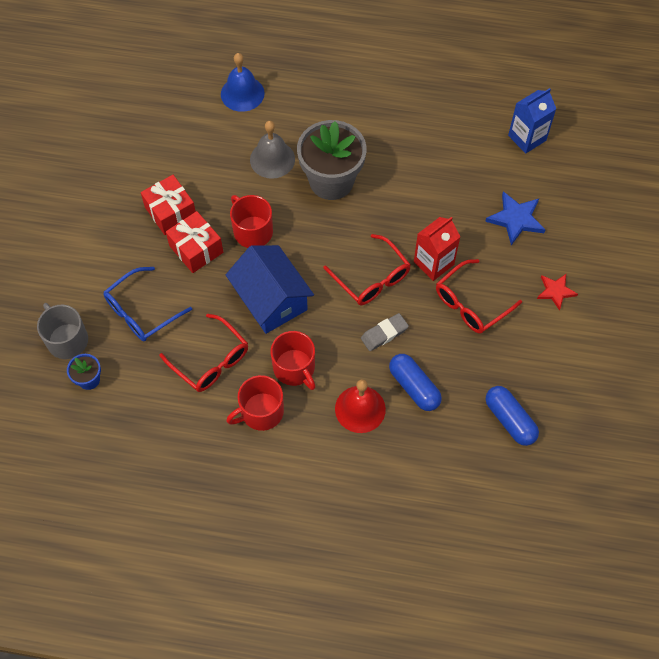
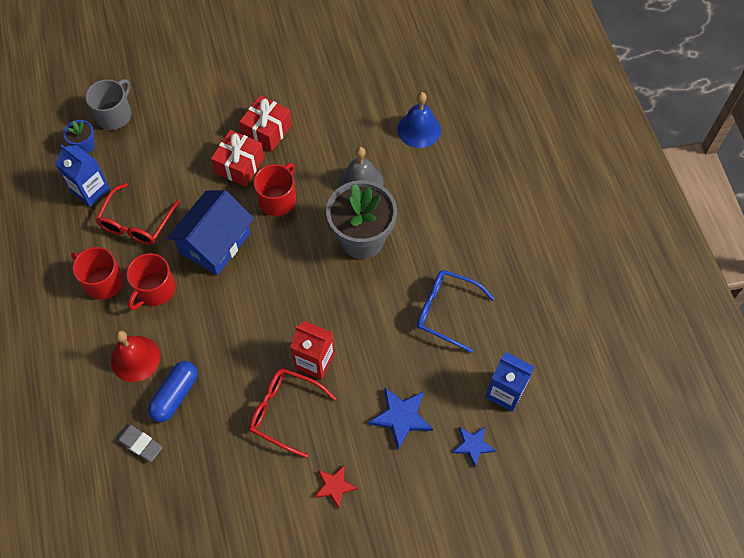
camera: 65 degrees right, 0 degrees up
blue glasses [103,267,192,341] -> blue glasses moved to [417,270,495,353]
red glasses [323,234,411,305] -> none
grey eraser [361,313,409,351] -> grey eraser moved to [116,424,163,462]
blue capsule [486,386,539,446] -> none
none -> blue carton [55,144,110,207]
none -> blue star [452,427,496,467]

